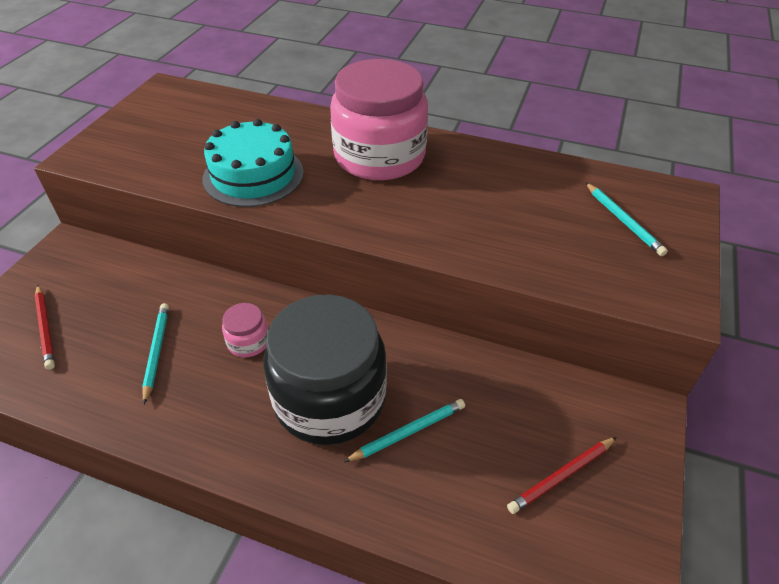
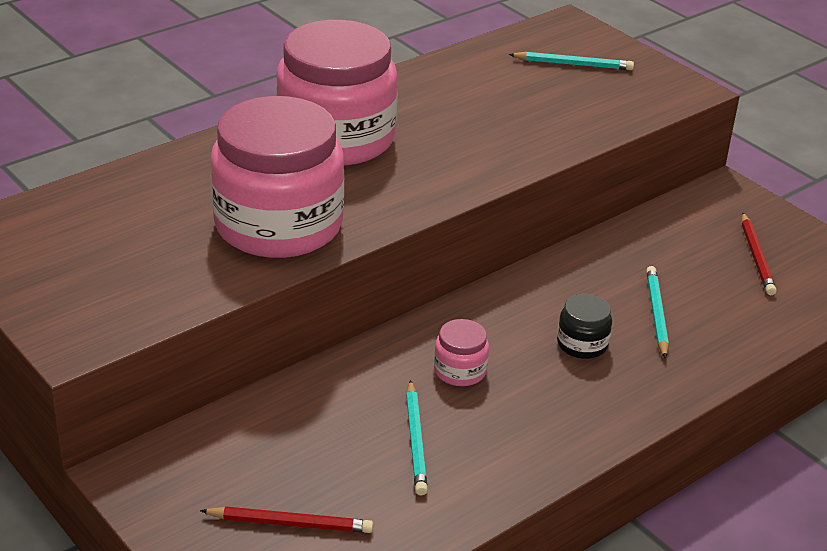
camera: 60 degrees left, 10 degrees down
turquoise pencil [142,303,169,404] -> turquoise pencil turned 120 degrees counterclockwise [406,380,428,495]
turquoise cake [203,119,304,207] -> pink jar [210,96,344,258]
black jar [263,294,387,445] -> black jar [557,294,612,359], size x0.41

